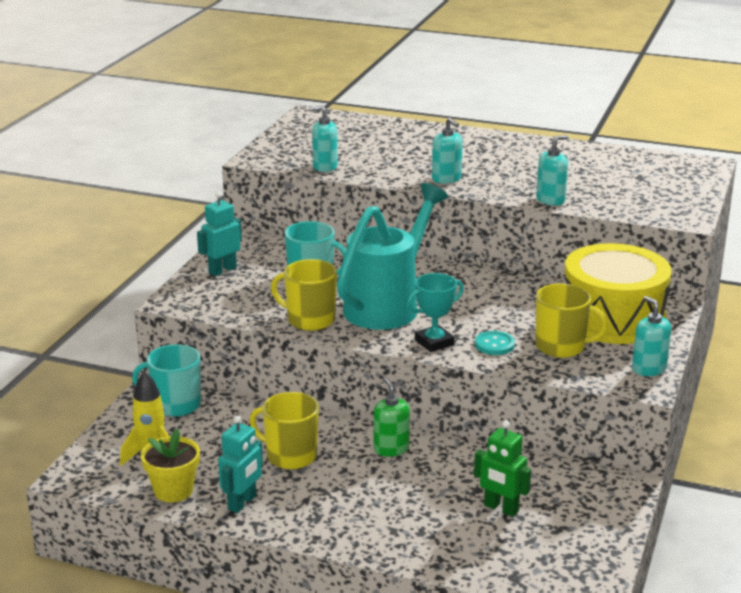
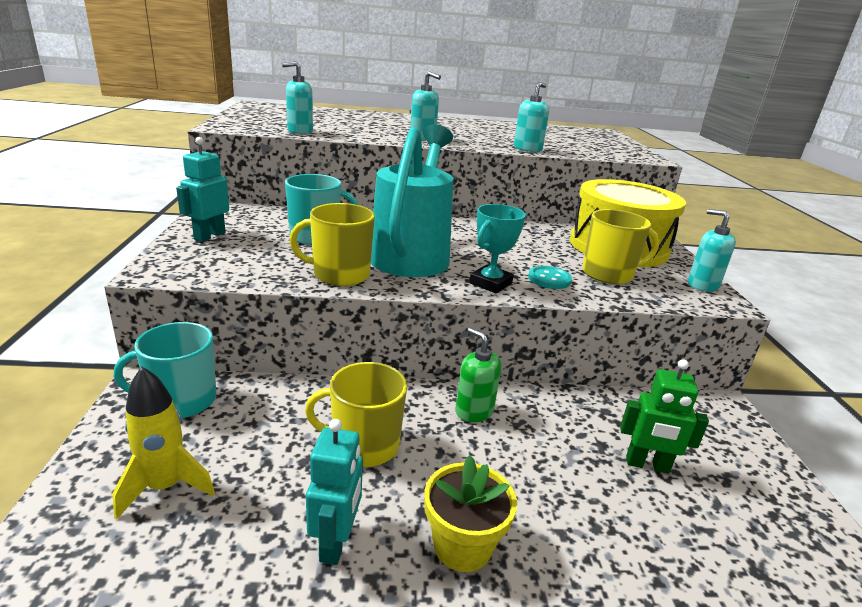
camera: 25 degrees left, 0 degrees up
yellow flower pot [141,429,200,502] -> yellow flower pot moved to [425,455,517,572]

